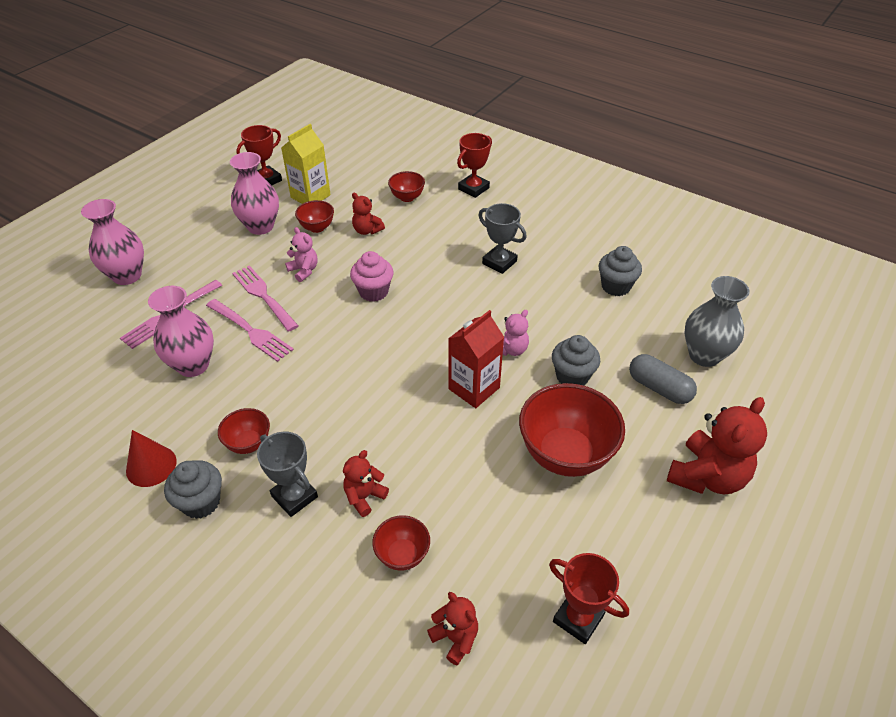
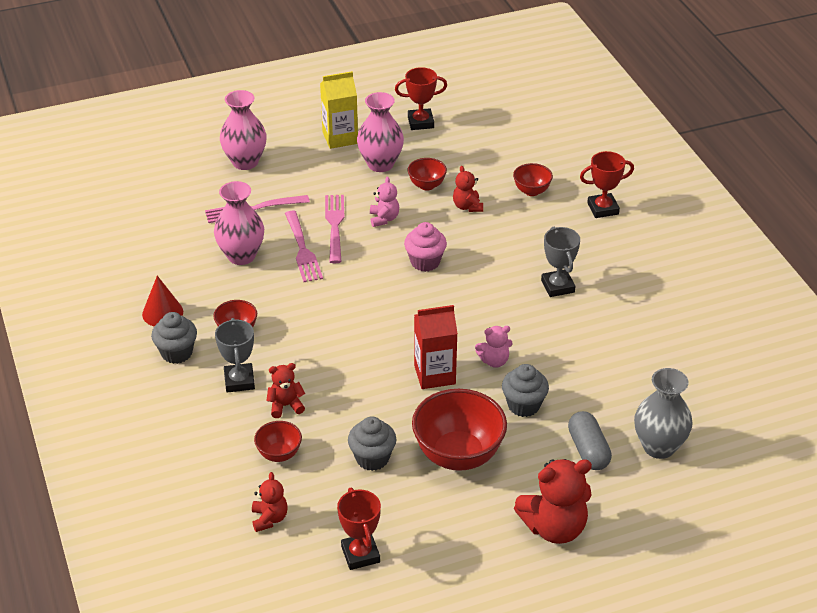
camera: 35 degrees right, 5 degrees down
yellow carton [281,124,331,204] -> yellow carton moved to [320,71,358,149]
grey cupcake [599,246,642,296] -> grey cupcake moved to [348,416,396,471]

